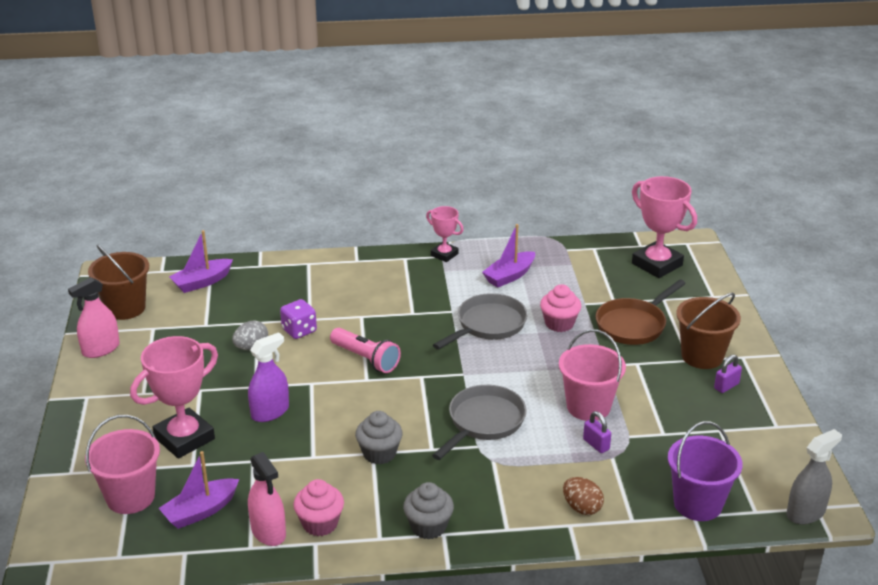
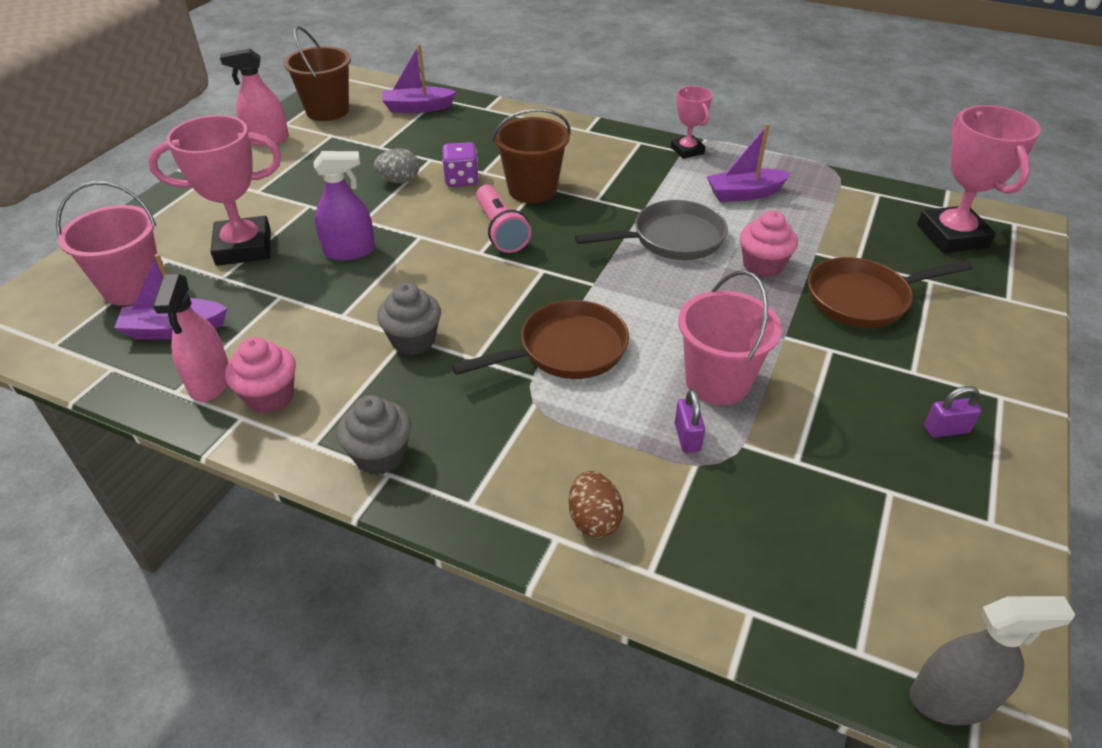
camera: 30 degrees right, 10 degrees up
grey pan [432,385,527,460] -> brown pan [451,300,629,379]
purple bucket [668,421,742,521] -> none
brown bucket [676,293,741,369] -> brown bucket moved to [492,108,571,203]

